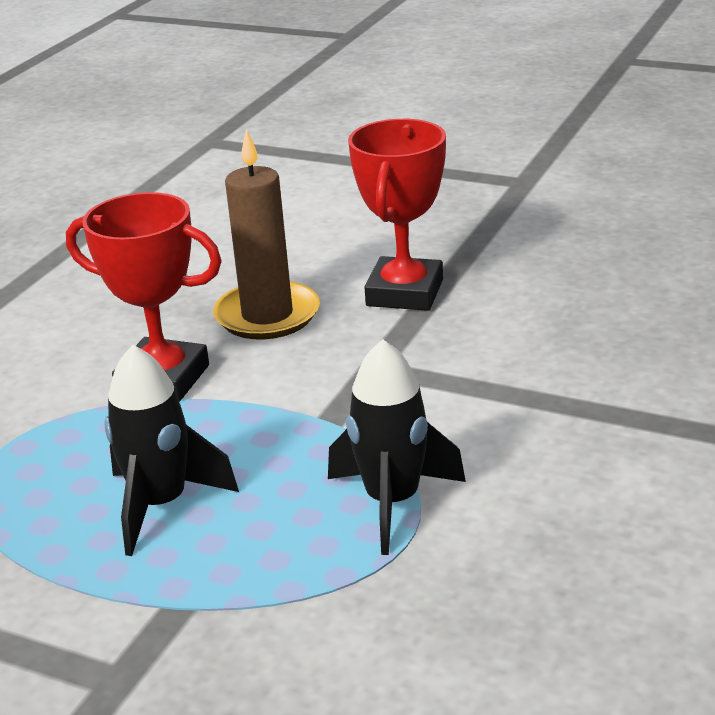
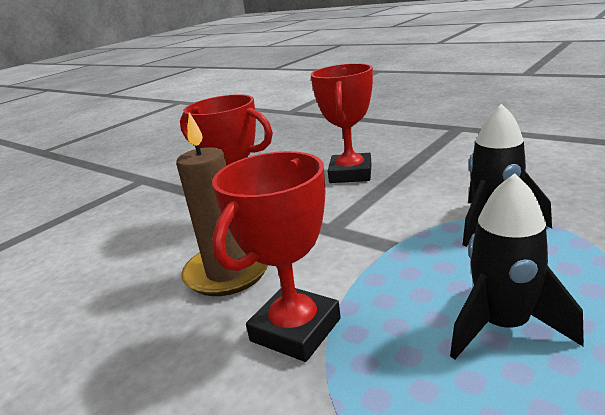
camera: 75 degrees left, 5 degrees down
none -> red trophy [311,63,373,183]

